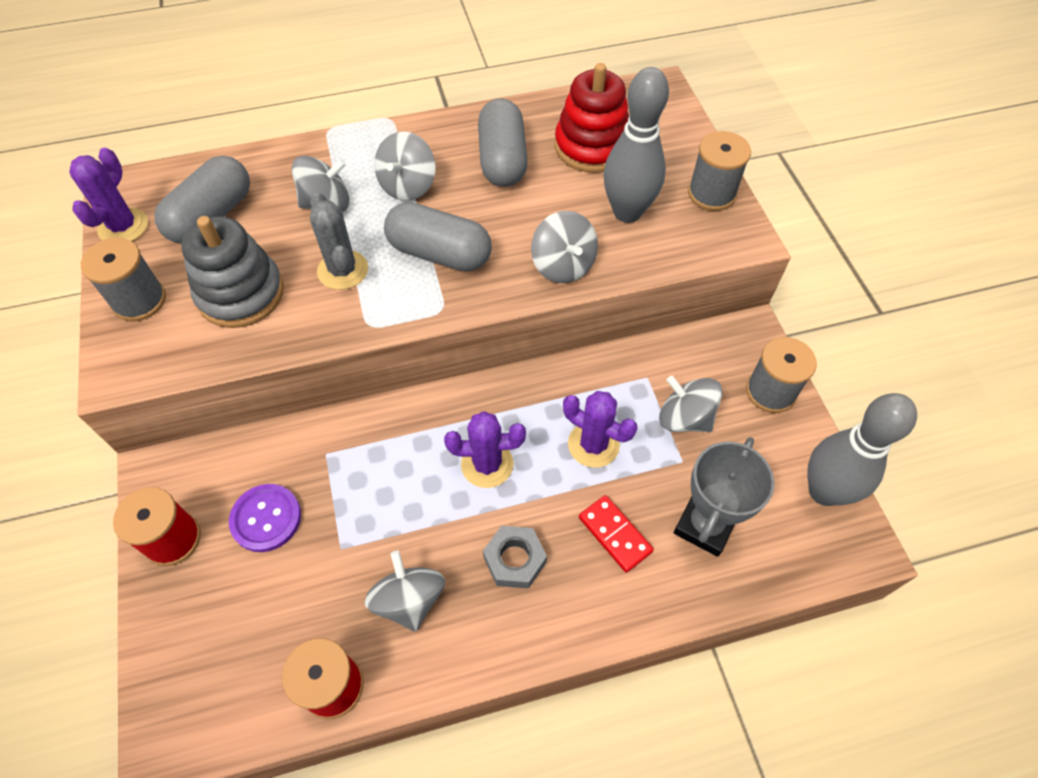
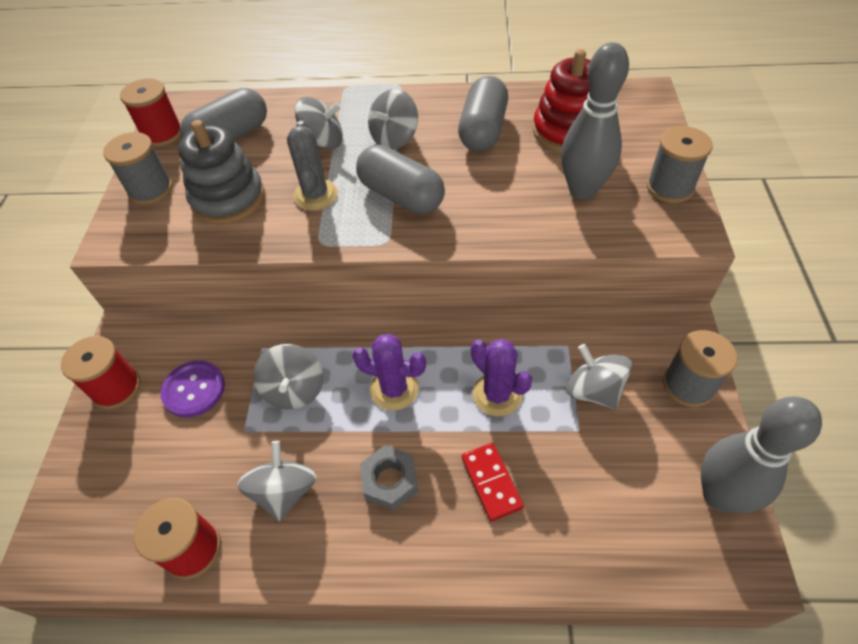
camera: 20 degrees right, 5 degrees down
purple cactus [69,148,148,241] -> red spool [120,78,181,147]
grey spinning top [531,211,598,283] -> grey spinning top moved to [253,344,323,409]
grey trophy [674,437,774,557] -> none

